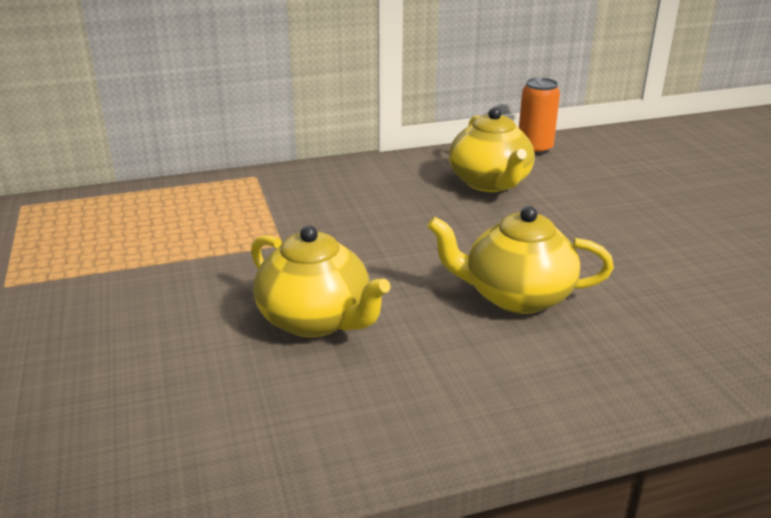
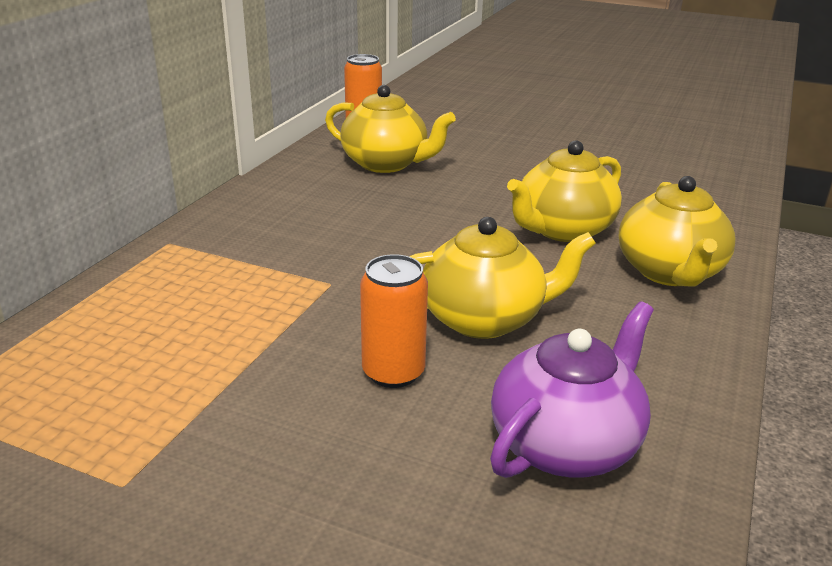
camera: 50 degrees left, 0 degrees up
none -> orange can [360,254,428,388]
none -> purple teapot [490,301,654,478]
none -> yellow teapot [619,176,736,287]

